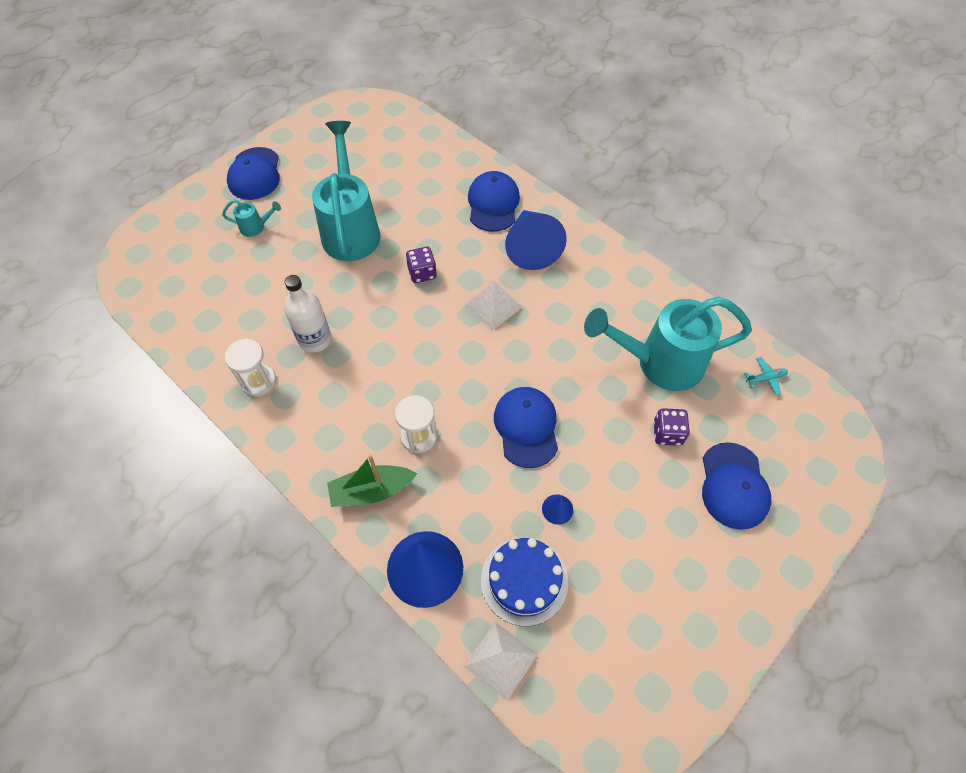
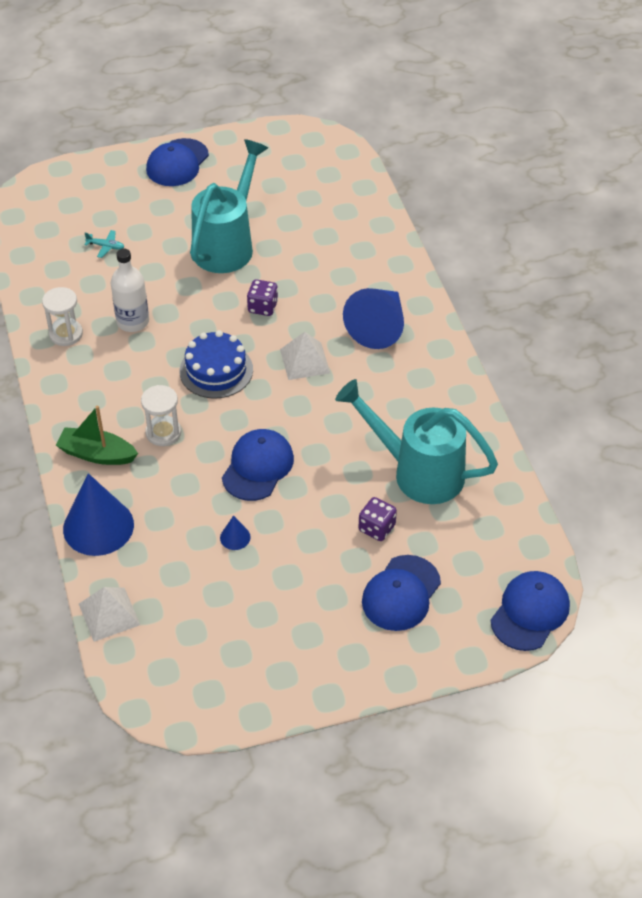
camera: 30 degrees right, 10 degrees down
turquoise watering can [222,200,281,237] -> none
blue cap [468,171,520,232] -> blue cap moved to [491,571,570,651]
blue cake [481,538,568,626] -> blue cake moved to [180,330,253,399]
turquoise plane [744,357,788,395] -> turquoise plane moved to [84,230,124,258]

